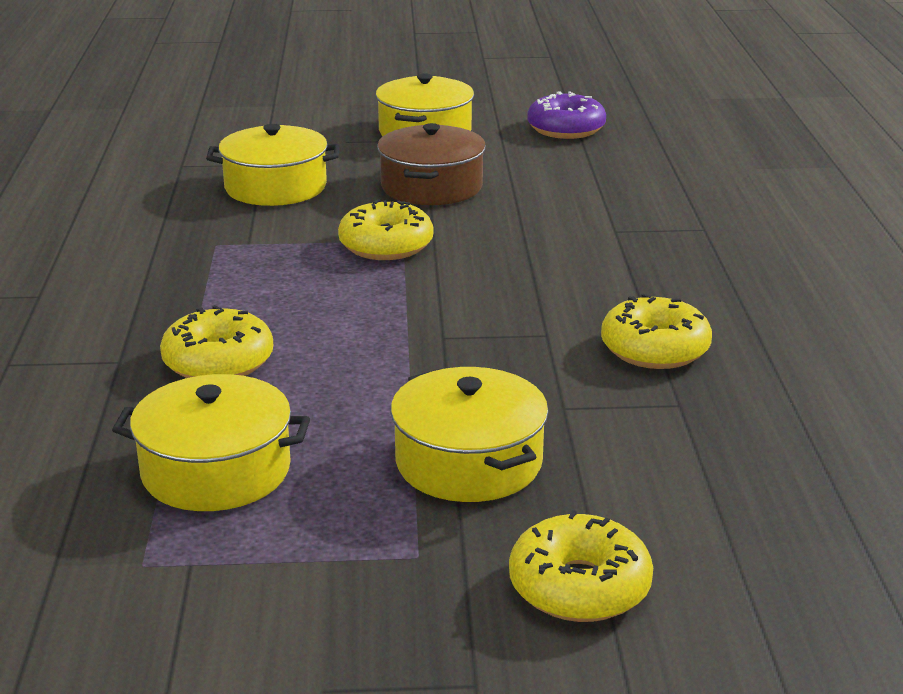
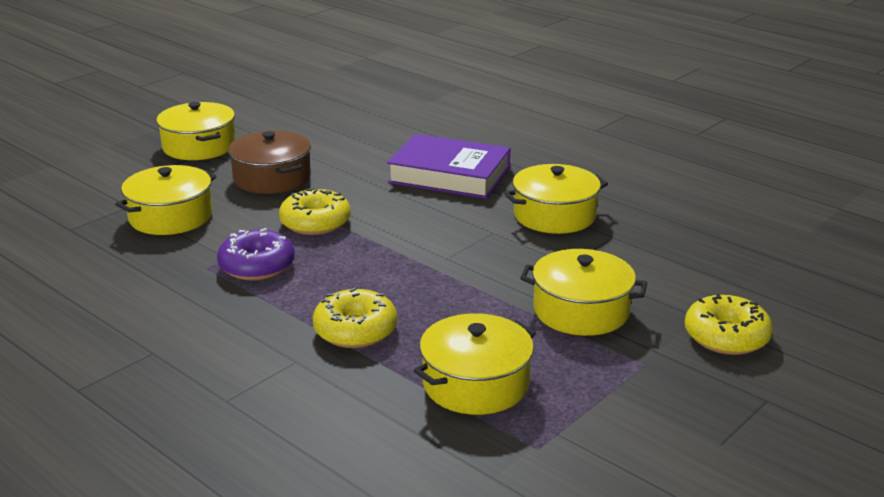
camera: 45 degrees left, 0 degrees up
purple donut [528,91,606,139] -> purple donut moved to [217,228,295,280]
yellow donut [601,294,712,369] -> yellow pot [504,164,608,234]
none -> purple book [387,134,511,199]

